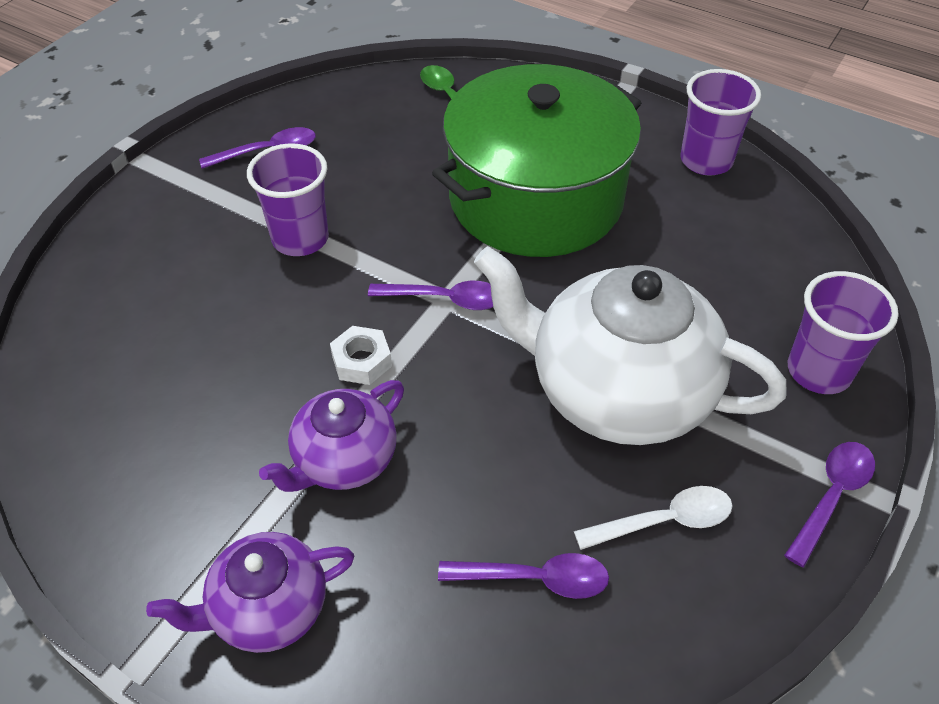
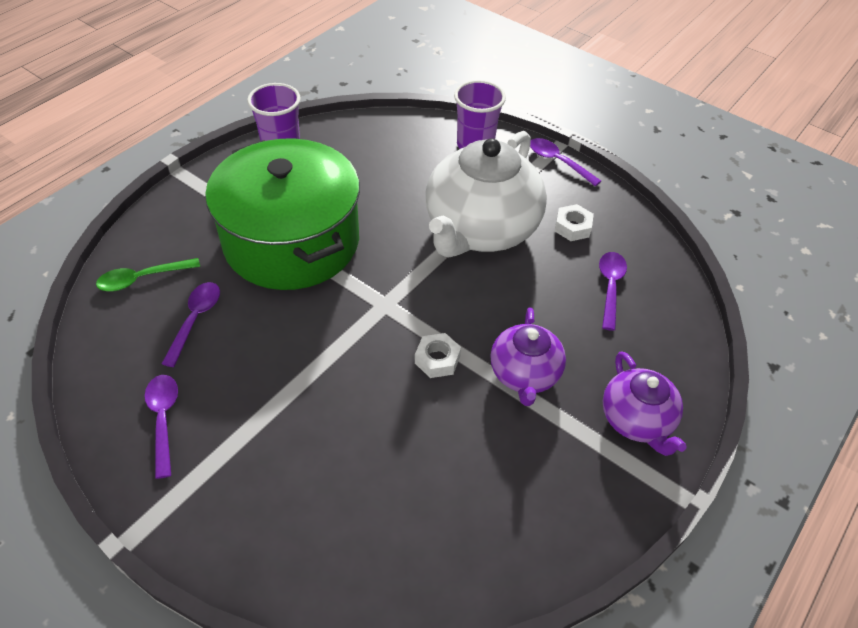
camera: 85 degrees left, 0 degrees up
purple cup [247,143,329,256] -> none
purple teapot [259,380,404,492] -> purple teapot turned 45 degrees clockwise [491,307,566,406]
purple spoon [368,281,493,310] -> purple spoon moved to [162,282,220,367]
white spoon [574,486,733,550] -> white nut [555,204,594,241]

